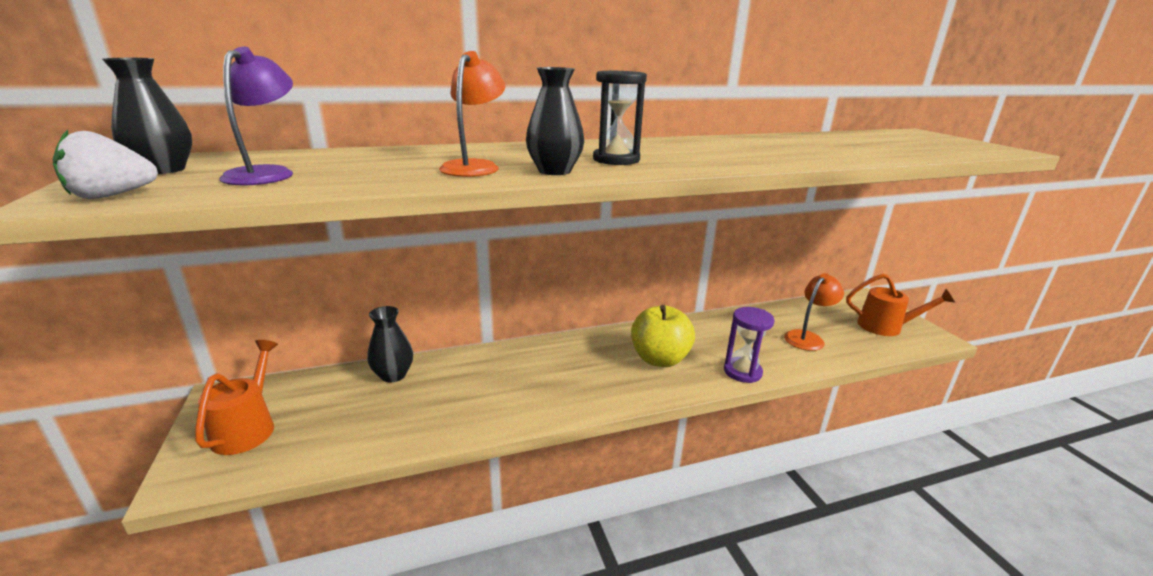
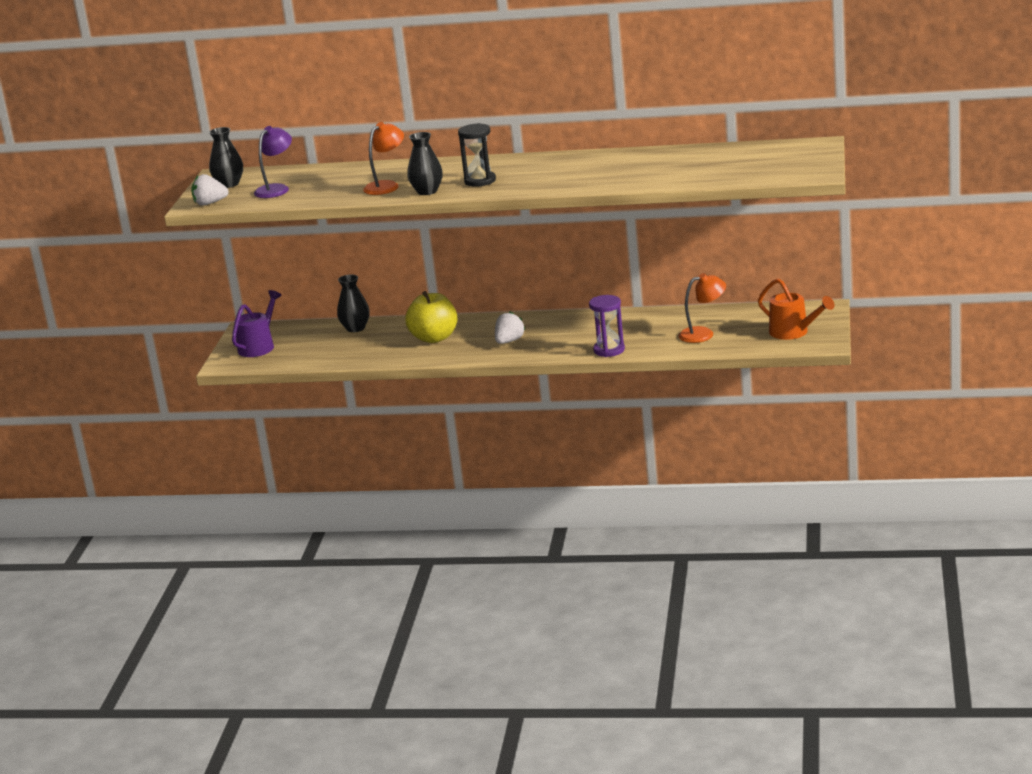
camera: 30 degrees right, 0 degrees up
orange watering can [195,340,278,455] -> purple watering can [232,290,282,357]
yellow apple [631,305,695,367] -> yellow apple moved to [405,291,457,343]
none -> white strawberry [495,312,525,344]

